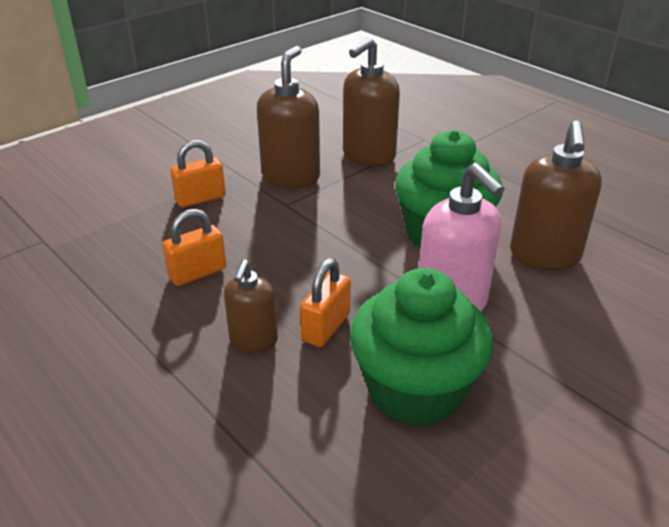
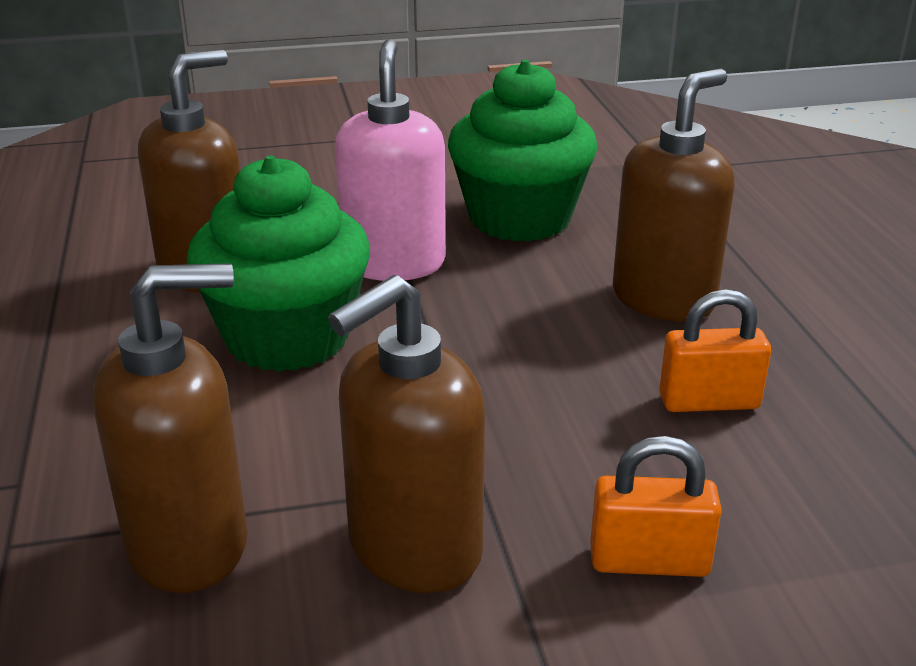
camera: 150 degrees left, 5 degrees down
brown soap dispenser [224,259,278,353] -> brown soap dispenser [613,69,735,322], size x1.66
orange padlock [300,258,351,347] -> none

